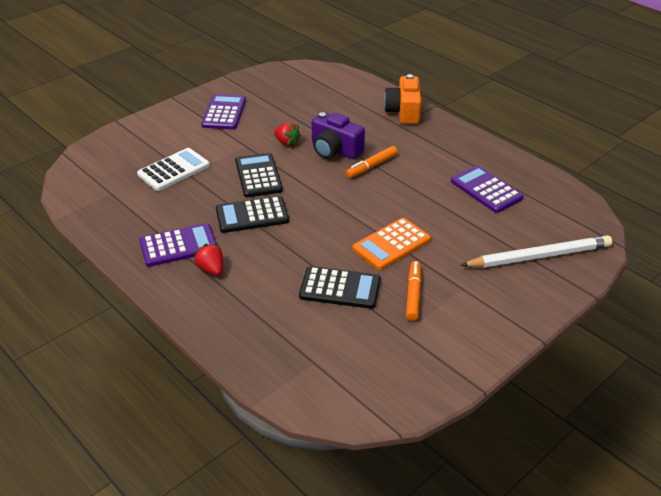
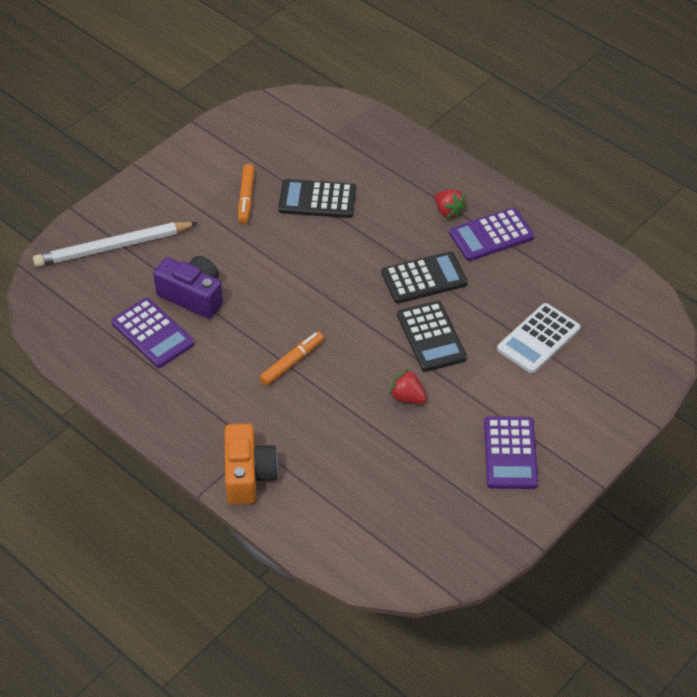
camera: 175 degrees right, 10 degrees up
purple camera [312,112,365,159] -> purple camera moved to [153,256,223,319]
orange calculator [352,218,431,270] -> none

